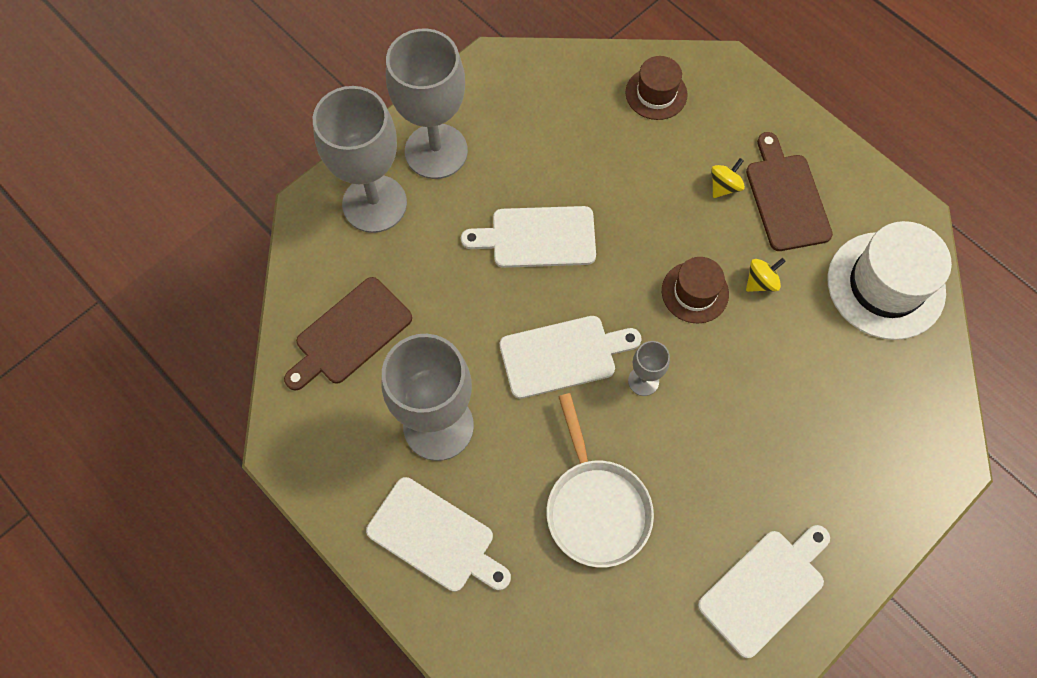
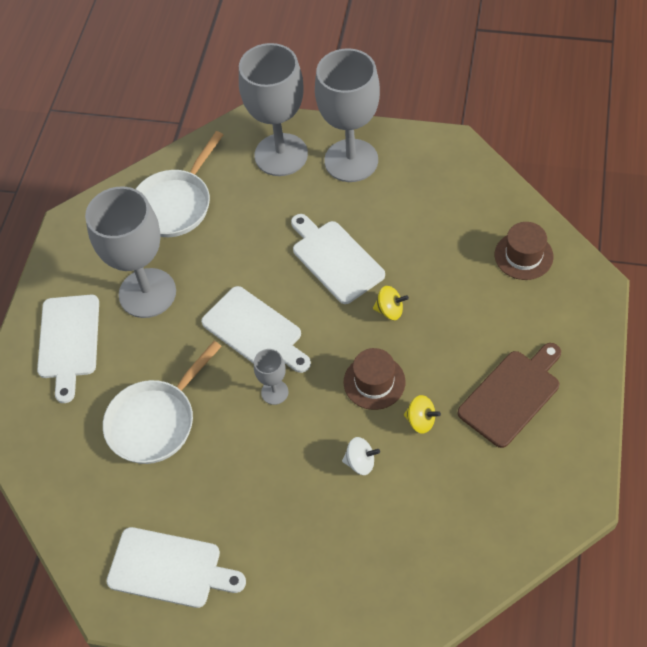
camera: 60 degrees right, 10 degrees down
brown cutting board [284,277,412,391] -> white pan [136,131,223,237]
yellow spinning top [711,158,745,198] -> yellow spinning top moved to [373,286,409,320]
white hat [828,221,952,340] -> none
none -> white spinning top [342,437,380,475]

